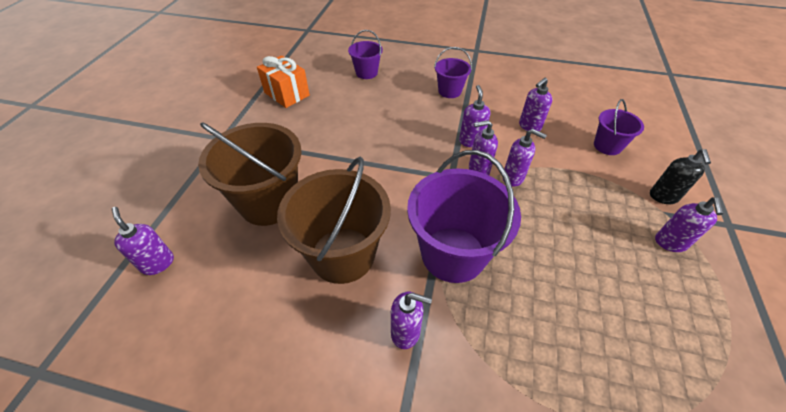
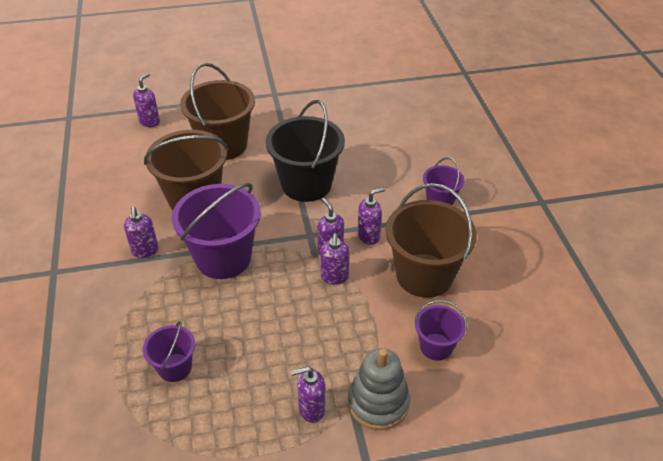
camera: 65 degrees right, 5 degrees down
orange gift [257,56,310,108] -> none
purple bucket [348,30,383,79] -> purple bucket moved to [143,321,195,382]
purple soap dispenser [519,78,552,132] -> brown bucket [386,183,477,298]
black soap dispenser [650,149,711,204] -> grey stacking toy [348,348,410,430]
none -> black bucket [266,100,345,202]

